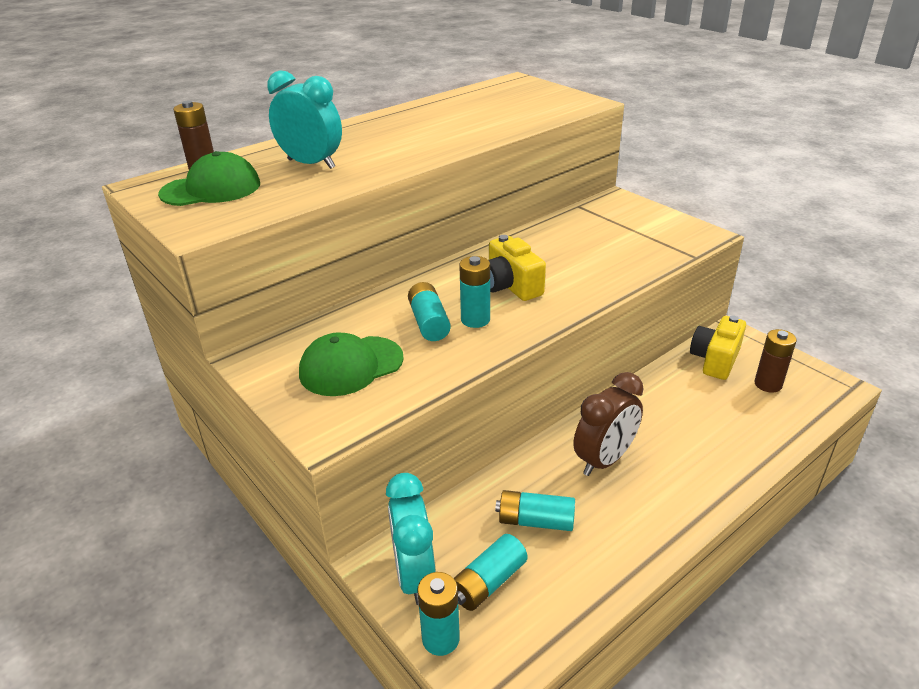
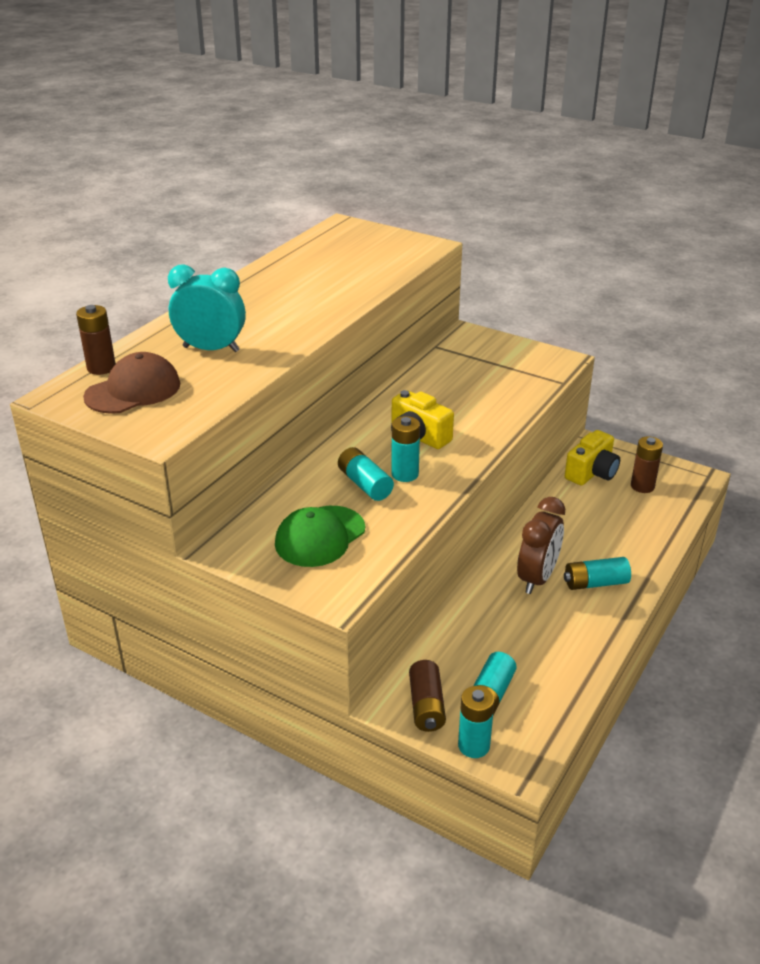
camera: 20 degrees left, 0 degrees up
green cap [158,151,260,206] -> brown cap [83,352,180,414]
turquoise clock [386,473,436,605] -> brown battery [409,660,446,732]
turquoise battery [495,490,575,531] -> turquoise battery moved to [564,557,631,590]
yellow camera [690,316,746,380] -> yellow camera turned 150 degrees counterclockwise [565,430,620,486]

